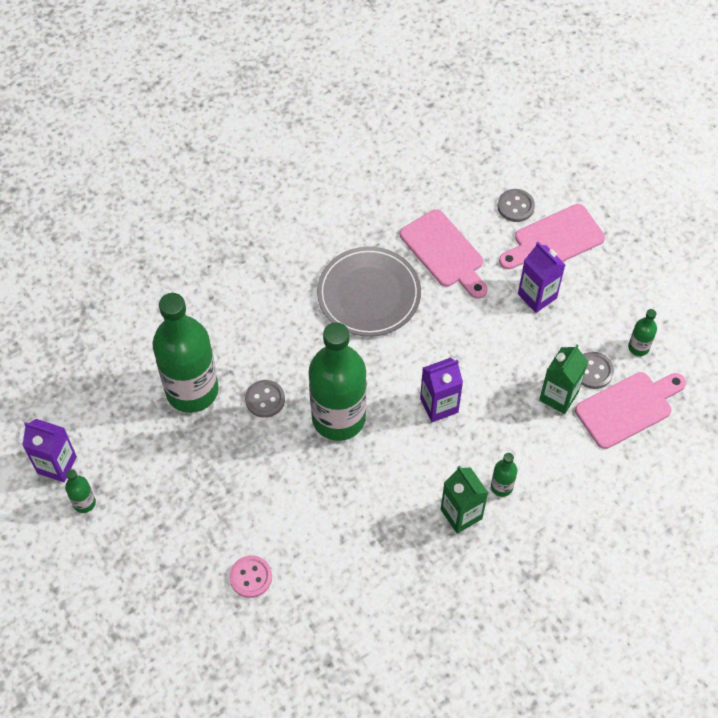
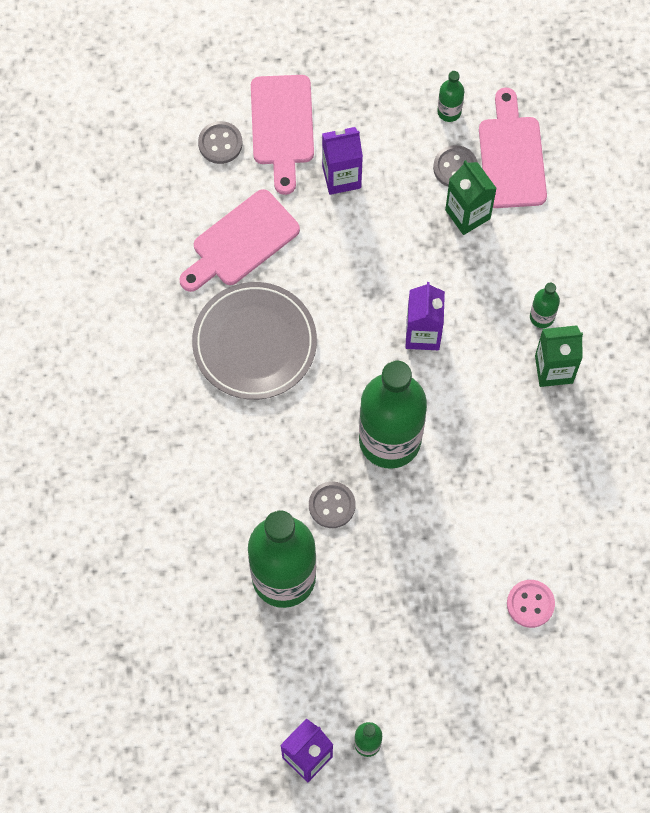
camera: 65 degrees left, 10 degrees up
pink cutting board [400,209,488,299] -> pink cutting board turned 150 degrees clockwise [179,189,300,292]

